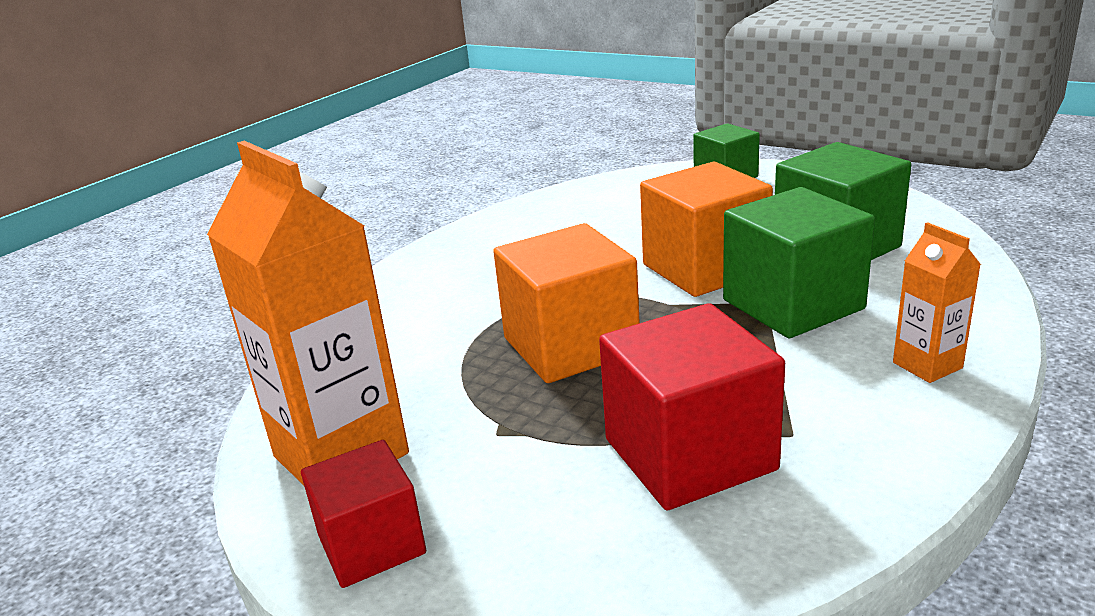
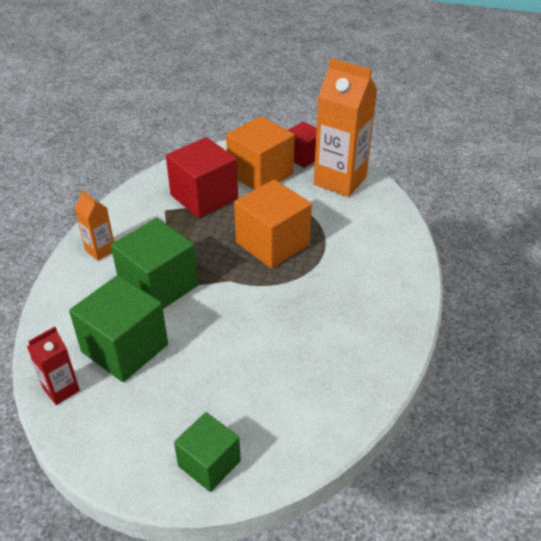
camera: 160 degrees right, 15 degrees up
orange cube [640,162,773,297] -> orange cube moved to [226,116,295,190]
none -> red carton [27,326,80,405]

